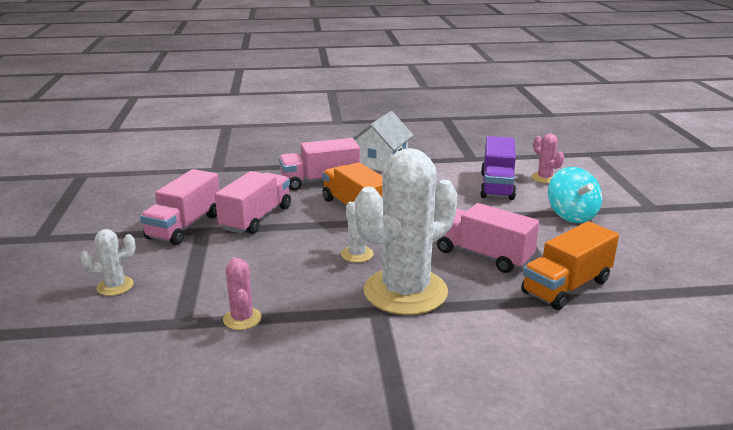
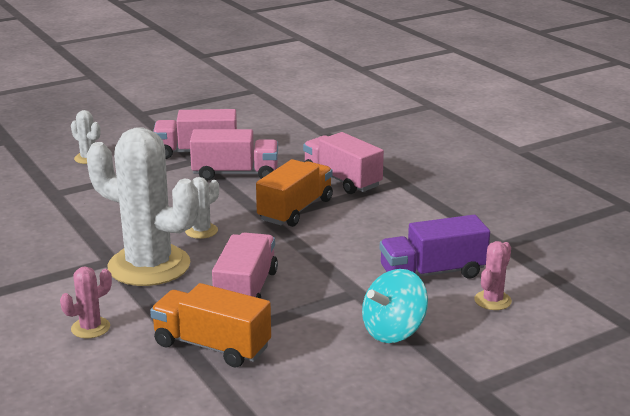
camera: 65 degrees right, 0 degrees up
pink cactus [223,257,262,330] -> pink cactus moved to [60,267,112,338]
white house [353,111,413,171] -> none

